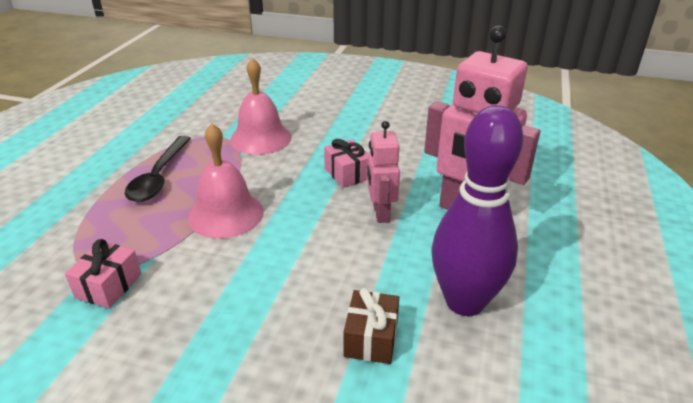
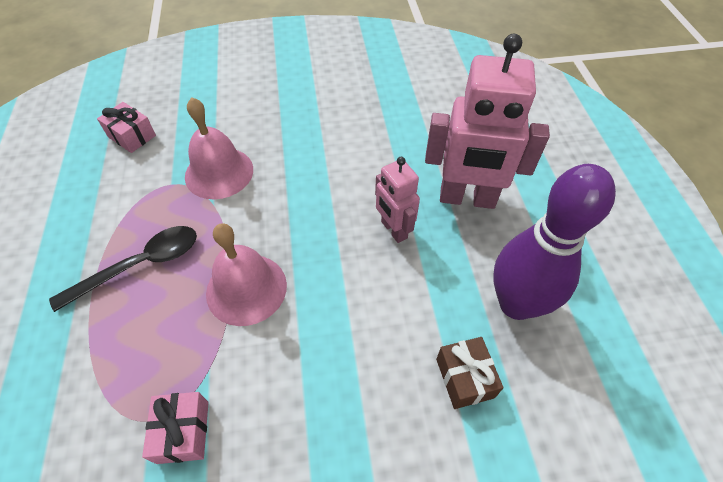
camera: 25 degrees left, 20 degrees up
black spoon [125,136,191,202] -> black spoon turned 105 degrees counterclockwise [49,226,197,312]
pink gift [324,139,368,188] -> pink gift moved to [97,102,156,153]

